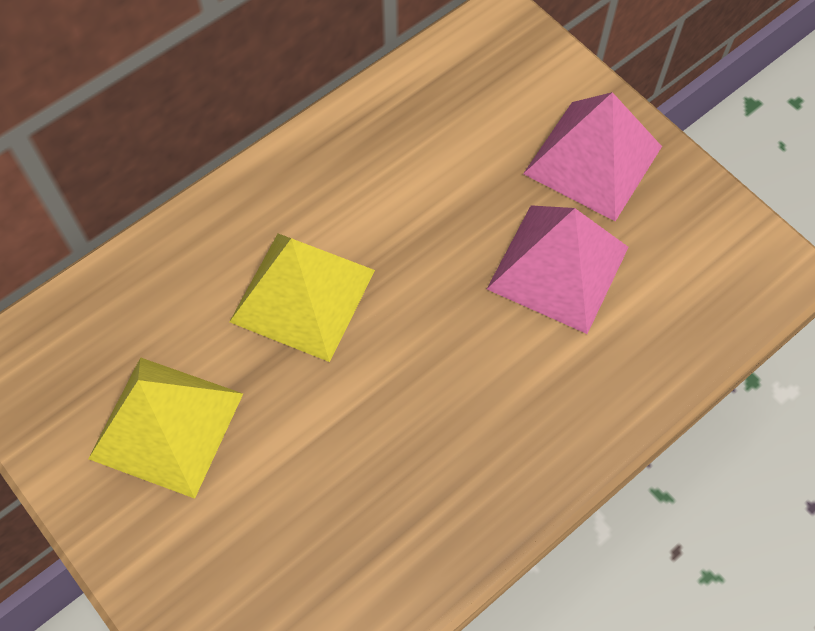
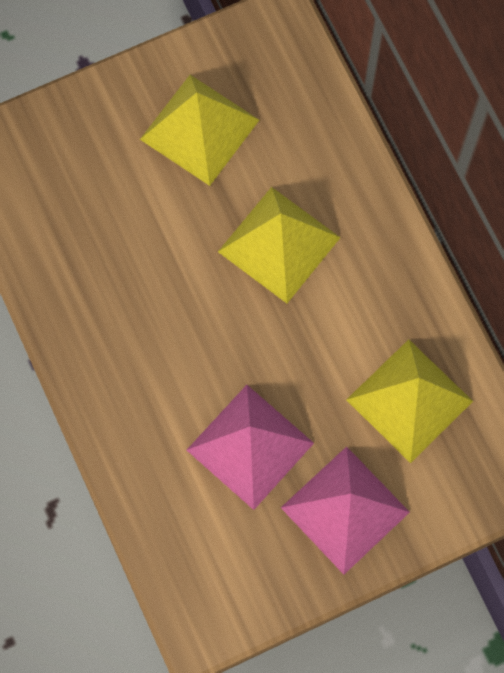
camera: 105 degrees right, 10 degrees up
none -> yellow pyramid [346,339,473,463]

